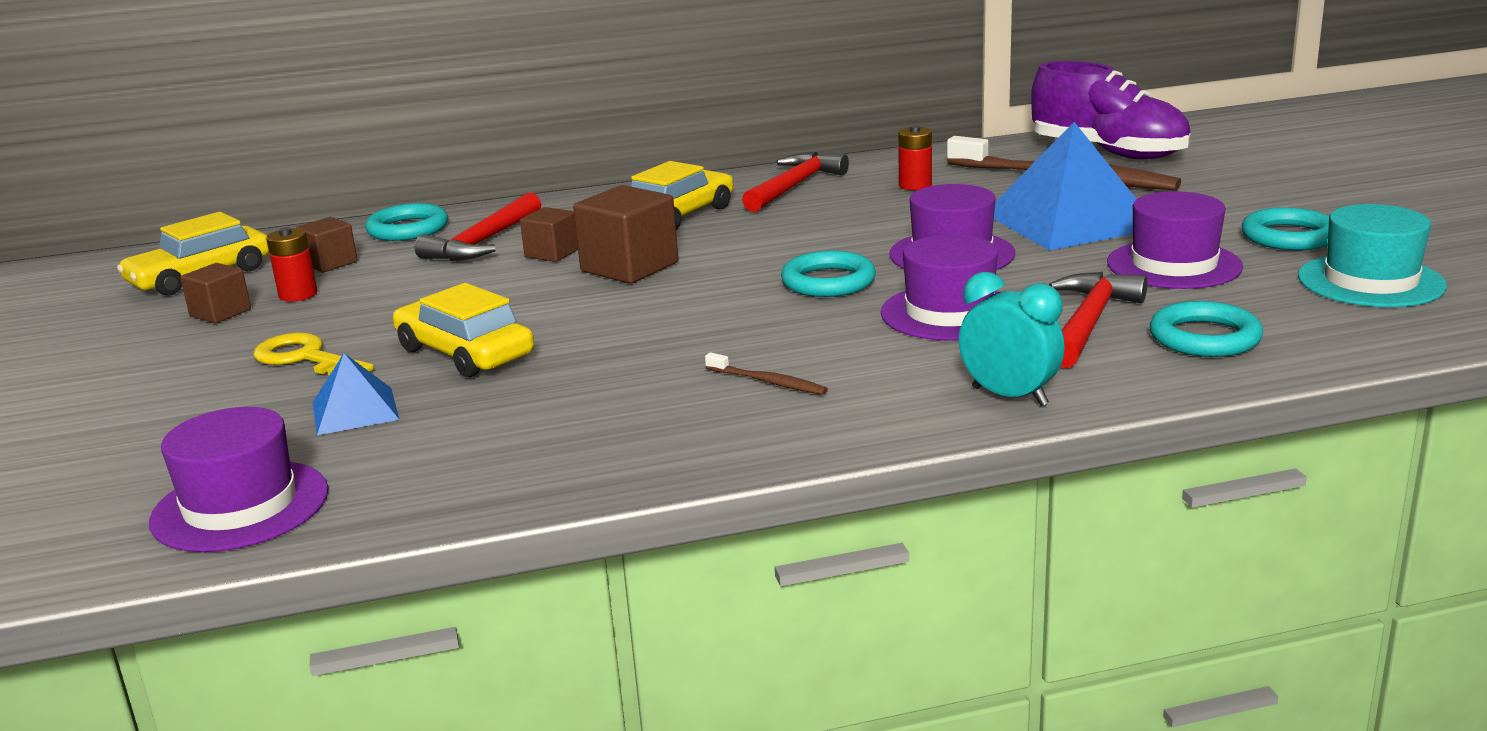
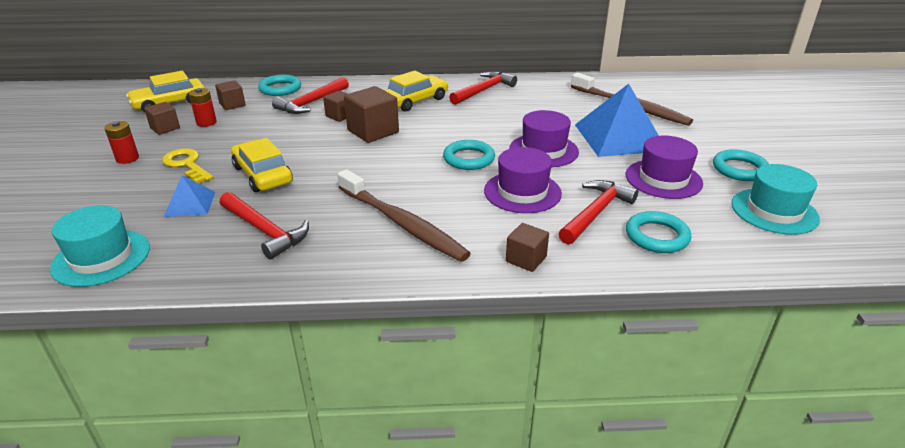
camera: 10 degrees right, 10 degrees up
purple hat [149,407,328,552] -> turquoise hat [50,205,150,287]
brown toothbrush [705,352,828,395] -> brown toothbrush [338,169,471,262], size x2.39
red battery [898,125,932,190] -> red battery moved to [104,121,139,164]
turquoise clock [959,272,1065,406] -> brown cube [506,223,549,272]
purple shoe [1031,61,1191,160] -> none
none -> red hammer [220,192,309,259]

